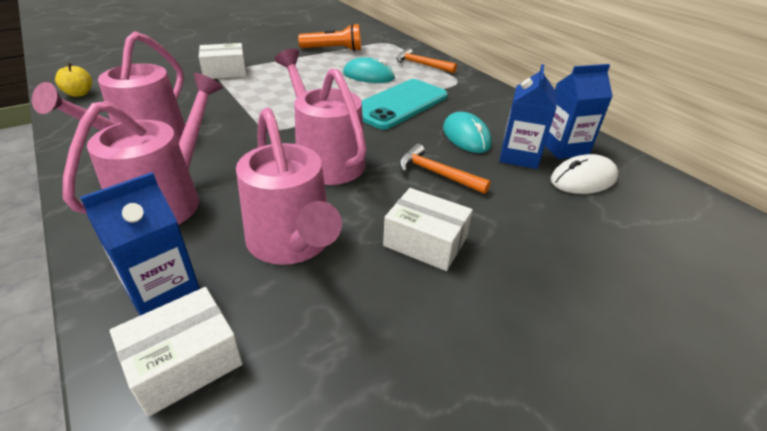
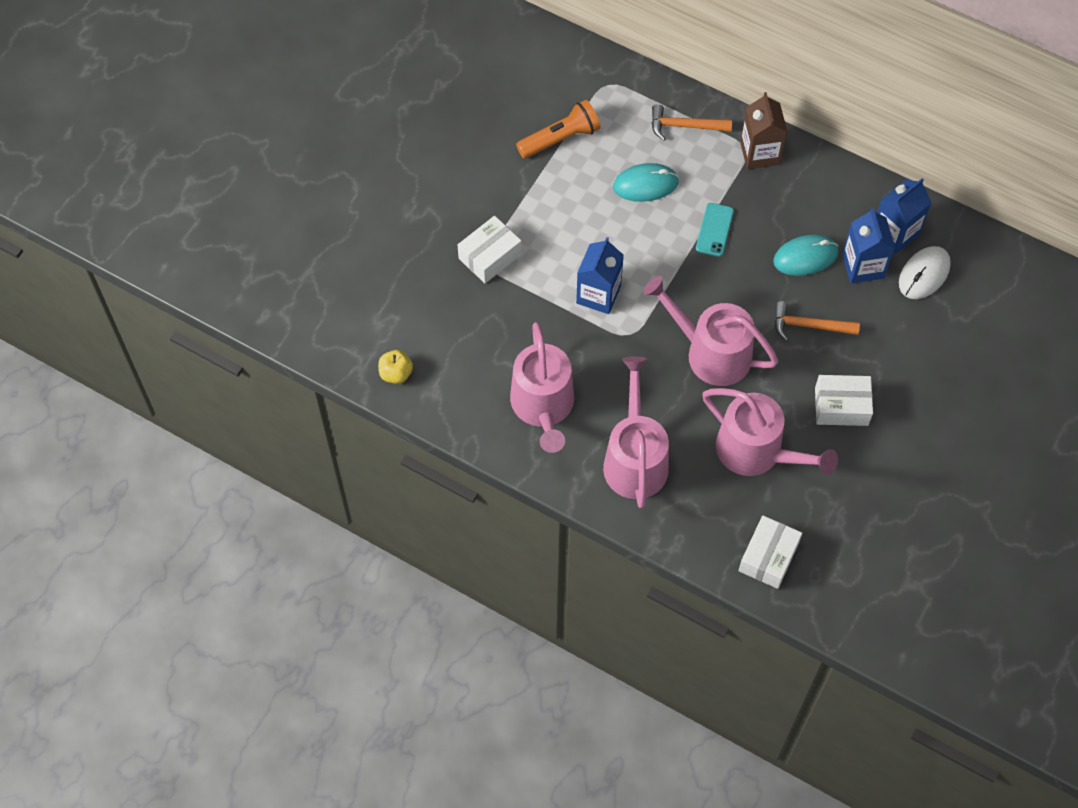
camera: 25 degrees left, 25 degrees up
blue carton [80,172,200,316] -> blue carton moved to [576,237,624,314]
turquoise phone [362,79,448,130] -> turquoise phone [696,203,734,257], size x0.49
turquoise mouse [443,112,492,153] -> turquoise mouse turned 60 degrees counterclockwise [773,235,838,276]
none -> brown carton [740,92,787,169]

